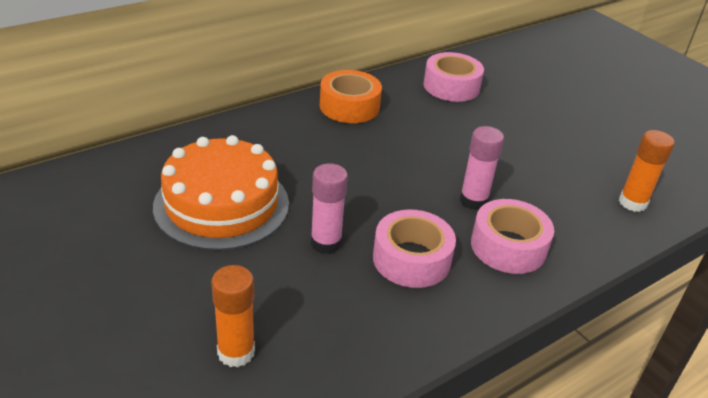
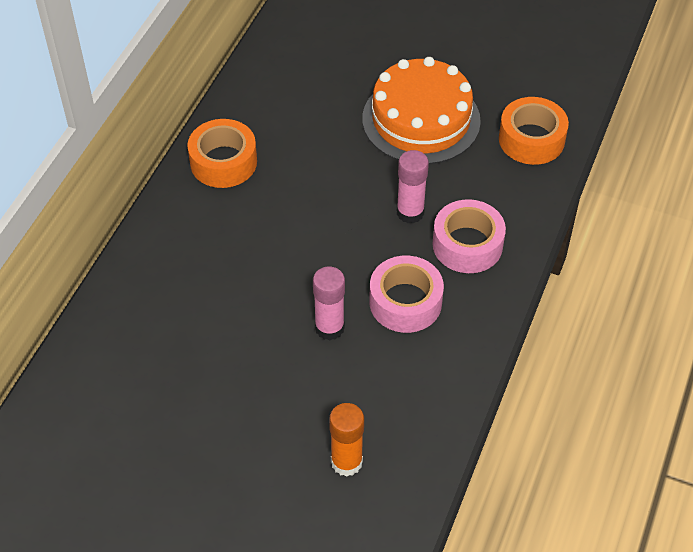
camera: 30 degrees left, 15 degrees up
orange cake [153,135,289,251] -> orange cake moved to [362,57,481,164]
pink tape [424,52,484,102] -> none
orange glue stick [619,130,675,212] -> orange tape [499,97,569,165]

